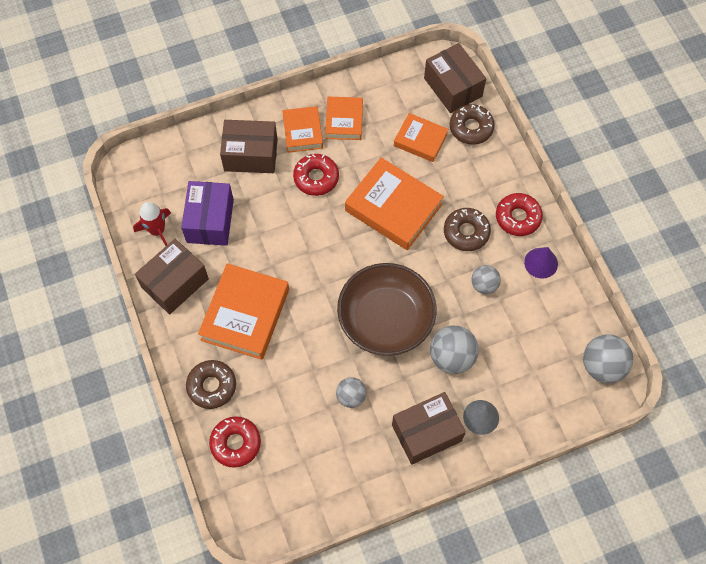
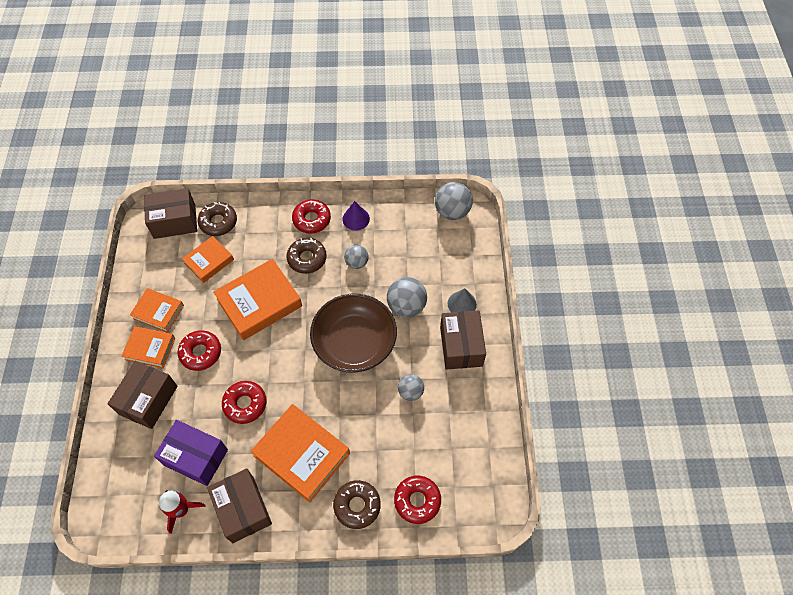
camera: 70 degrees left, 5 degrees down
none -> red donut [222,381,266,424]

